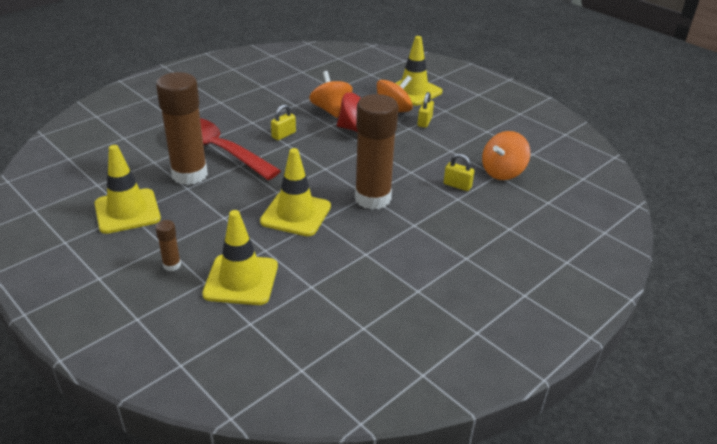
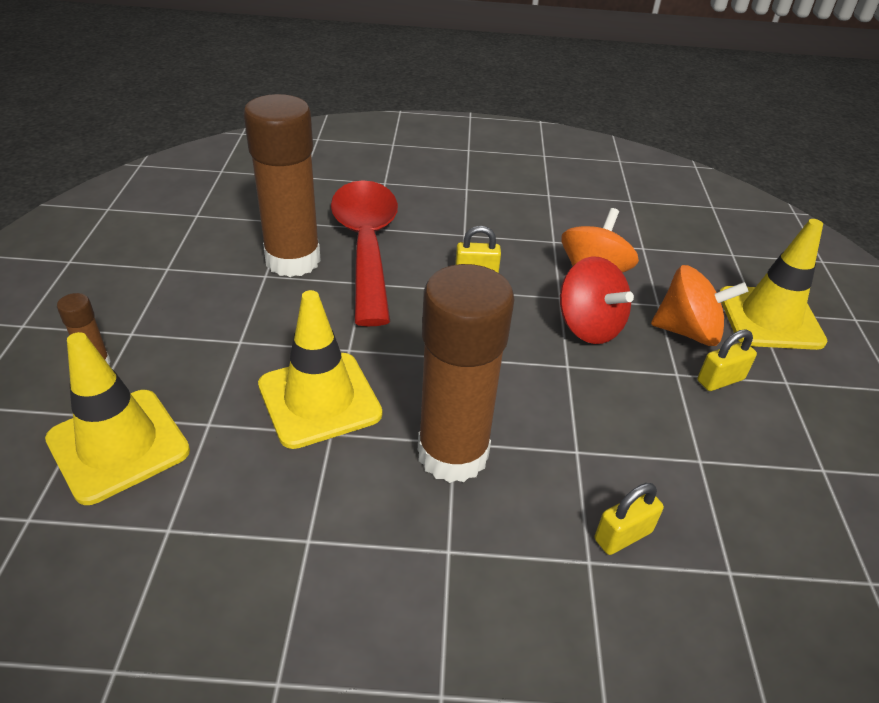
camera: 45 degrees right, 5 degrees up
yellow traffic cone [94,145,161,234] -> none
yellow padlock [444,153,474,191] -> yellow padlock turned 75 degrees clockwise [595,483,664,555]
orange spinning top [482,131,530,180] -> none

